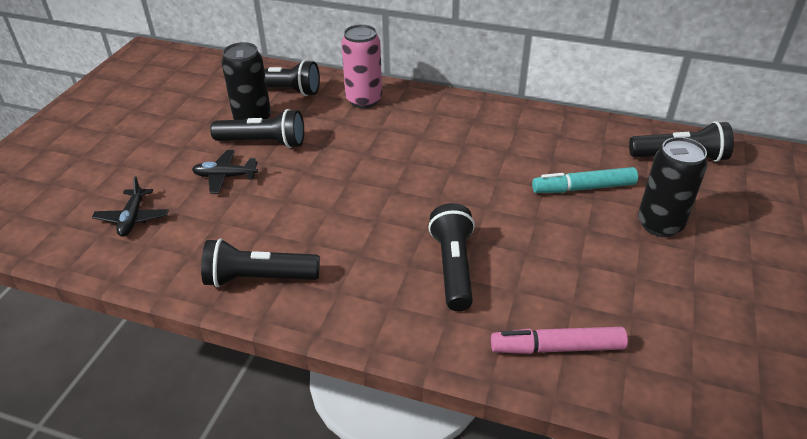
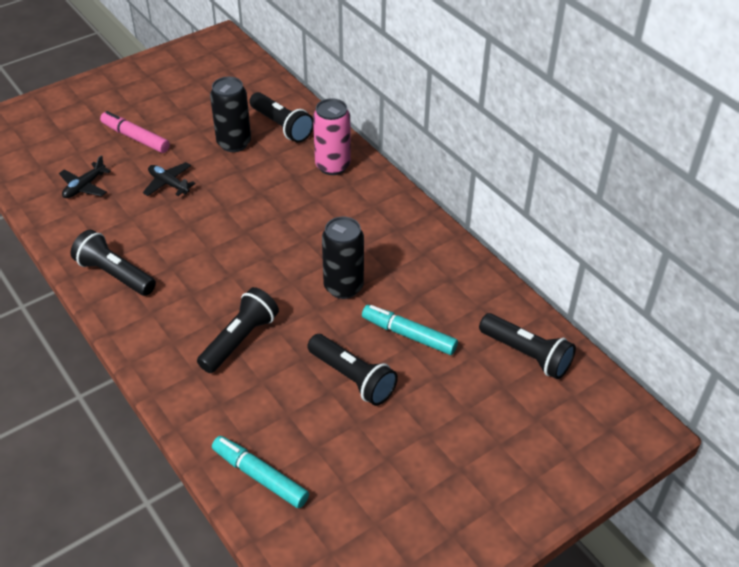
camera: 35 degrees right, 5 degrees up
black flashlight [210,109,304,148] -> black flashlight moved to [307,334,398,406]
pink marker [491,327,628,354] -> pink marker moved to [100,111,170,153]
black can [638,137,707,237] -> black can moved to [322,217,364,299]
none -> turquoise marker [212,436,309,508]

